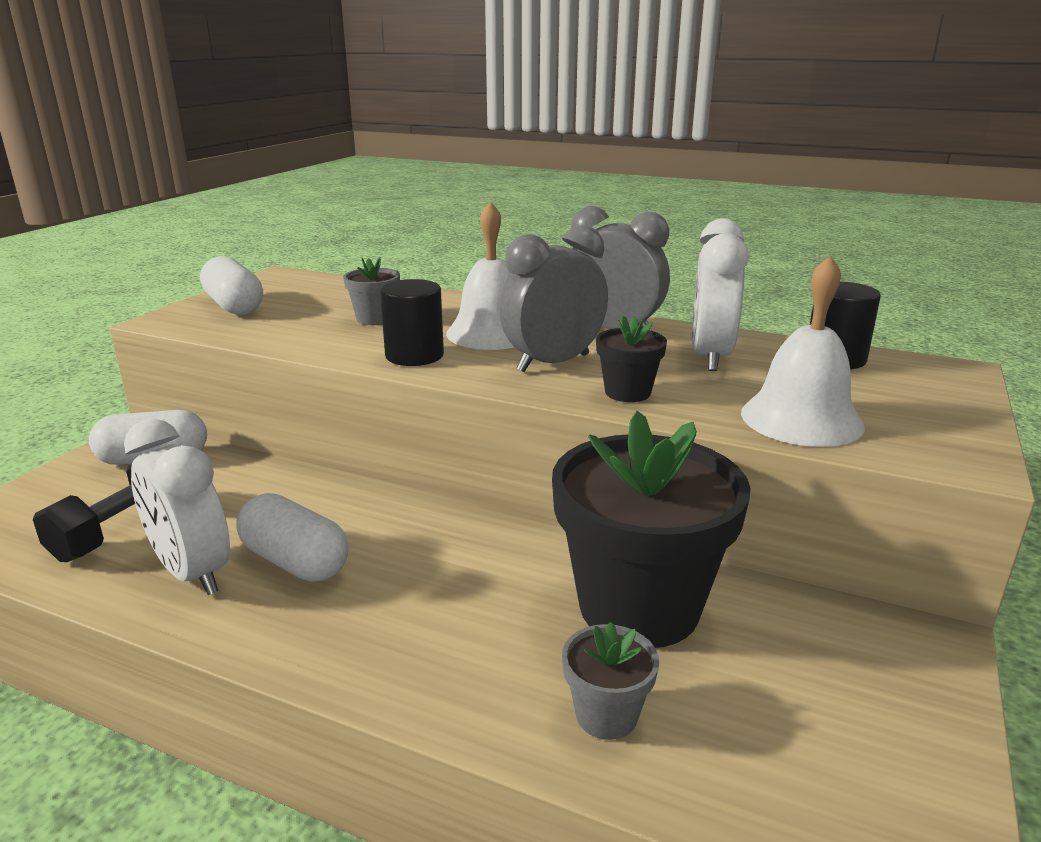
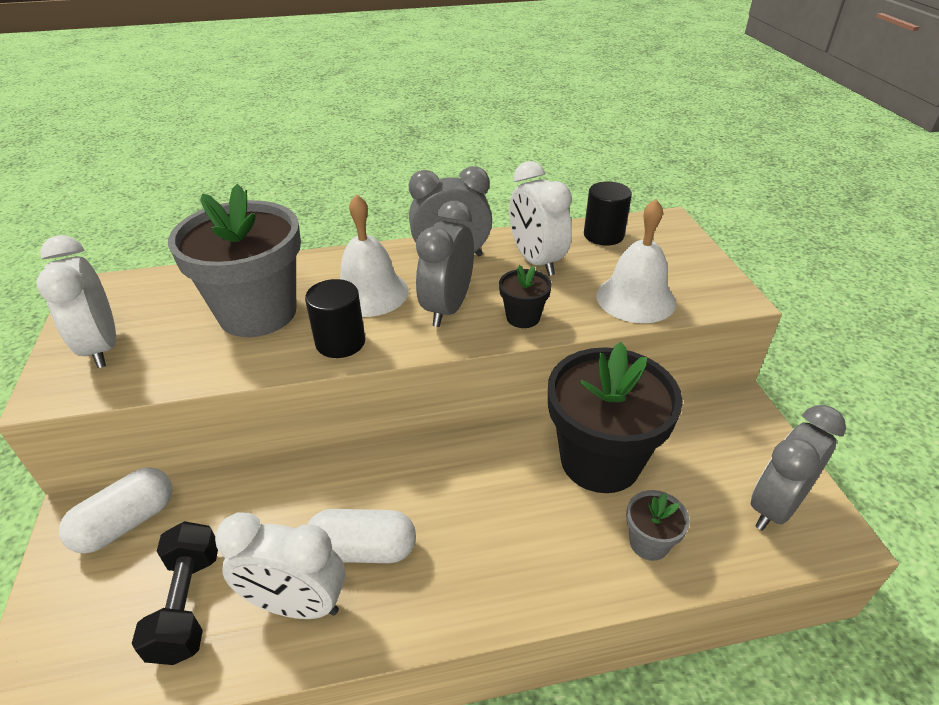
camera: 35 degrees left, 15 degrees up
white capsule [200,256,263,315] -> white clock [37,235,116,368]
grey flower pot [343,257,400,325] -> grey flower pot [168,184,301,337], size x2.30
none -> grey clock [751,405,846,531]

